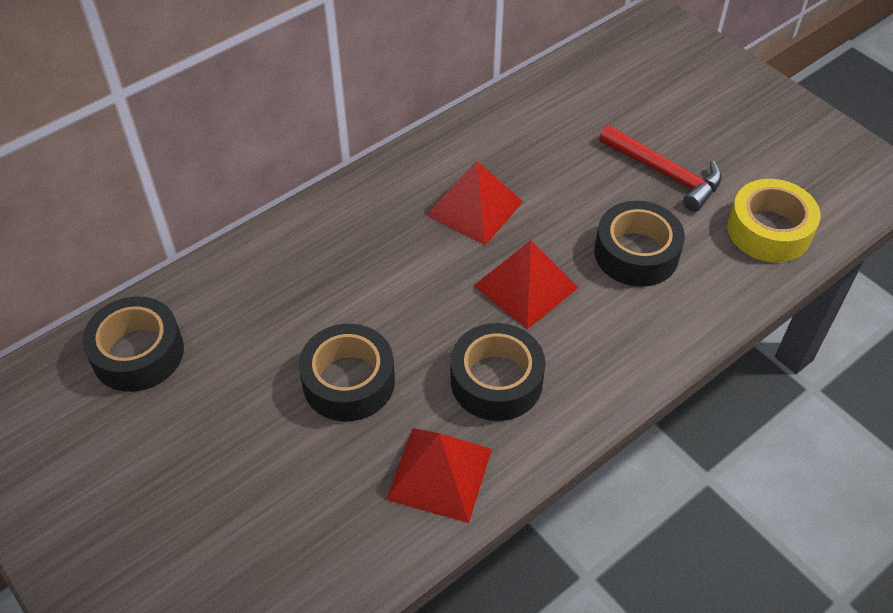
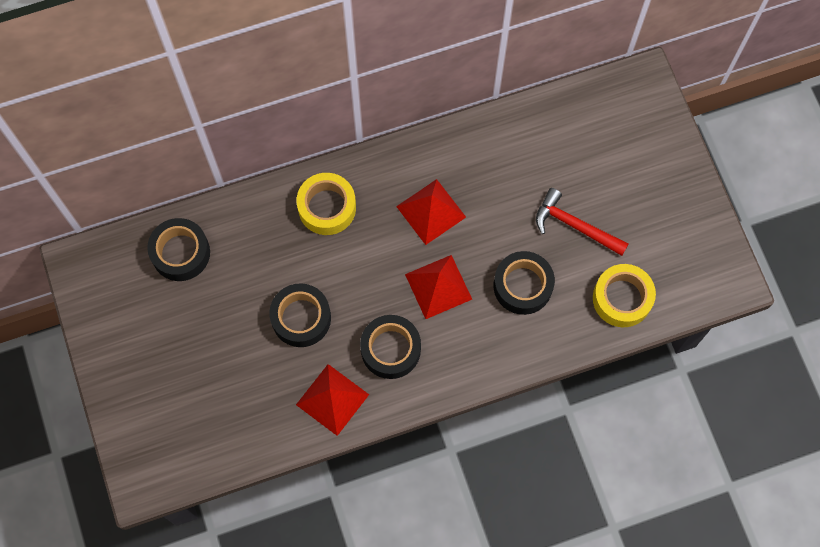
camera: 20 degrees right, 20 degrees up
red hammer [599,125,722,212] -> red hammer turned 150 degrees clockwise [536,188,628,256]
none -> yellow tape [297,173,356,235]

